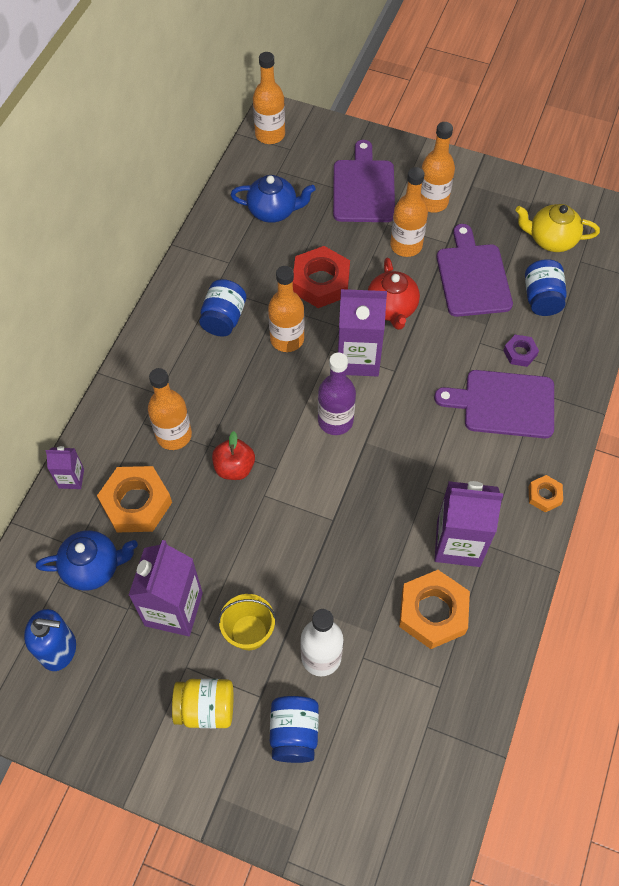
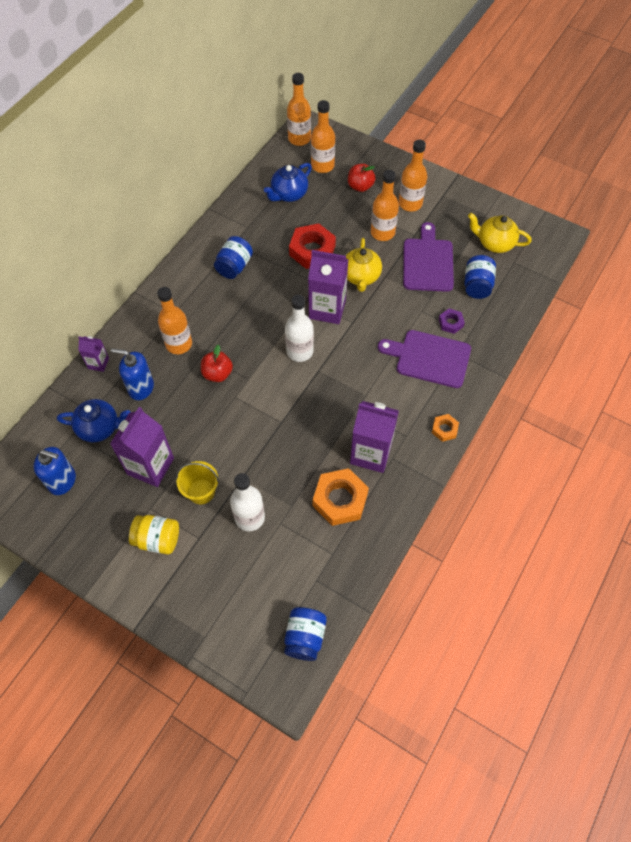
camera: 10 degrees right, 0 degrees up
orange nut [97,466,172,532] -> blue soap dispenser [111,348,154,400]
blue teapot [231,175,316,223] -> blue teapot turned 120 degrees clockwise [264,163,312,202]
orange bottle [268,266,305,352] -> orange bottle moved to [311,100,335,173]
blue jar [270,696,319,763] -> blue jar moved to [284,607,327,661]
purple bottle [318,352,356,435] -> white bottle [285,295,314,362]
purple cutting board [333,140,395,222] -> red apple [348,164,375,192]
red teapot [368,258,420,330] -> yellow teapot [346,238,382,292]

